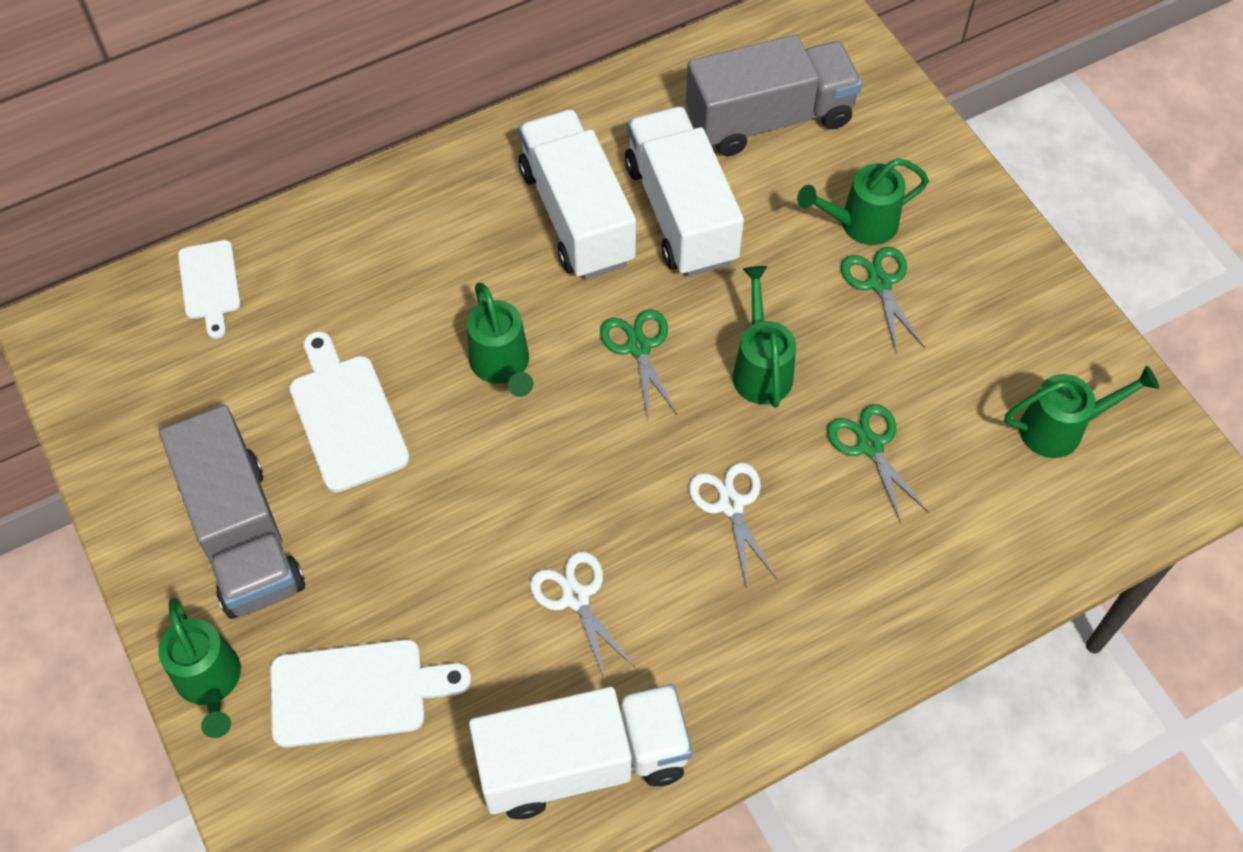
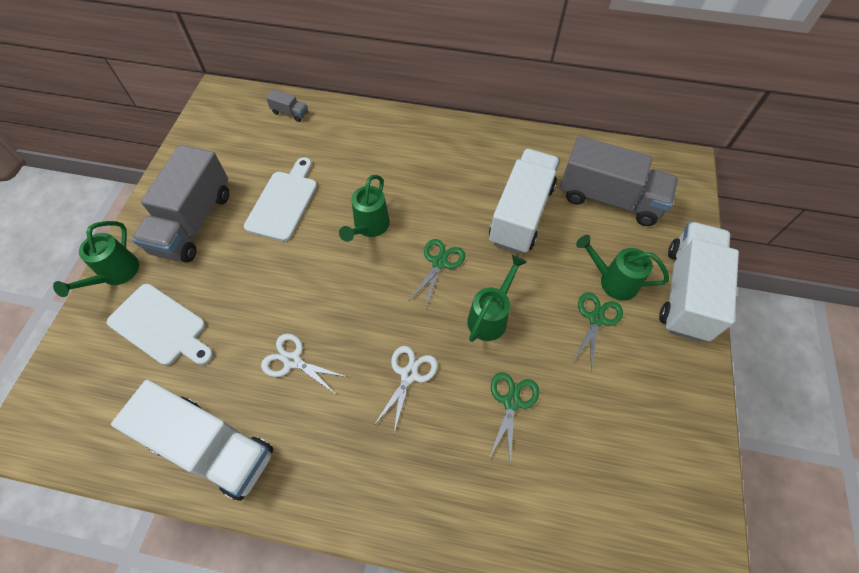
camera: 40 degrees right, 0 degrees up
white cutting board [178,240,241,339] -> grey truck [266,89,308,122]
white truck [519,109,636,279] -> white truck moved to [659,222,739,342]
white scissors [530,552,635,680] -> white scissors turned 75 degrees counterclockwise [261,334,347,393]
green watering can [1004,366,1159,458] -> none

